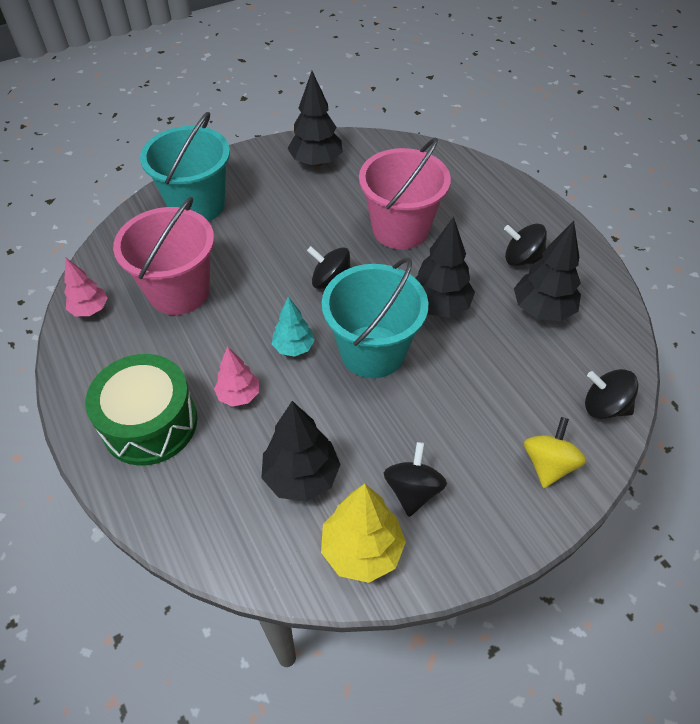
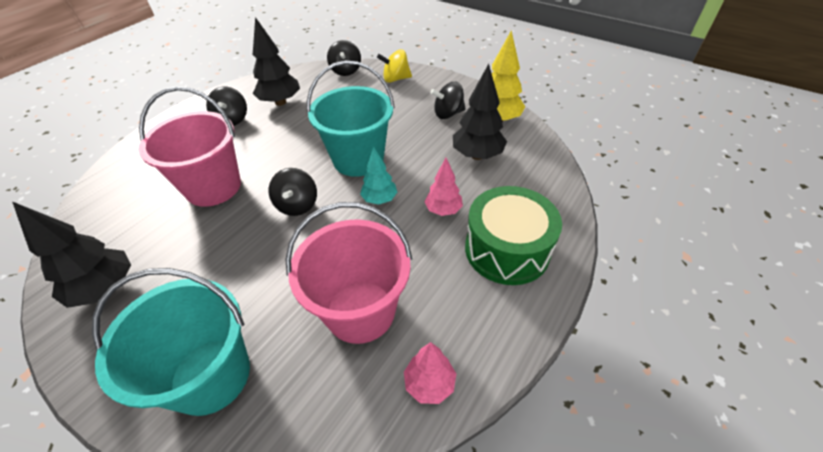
camera: 115 degrees left, 5 degrees down
black tree [415,217,475,318] -> none

